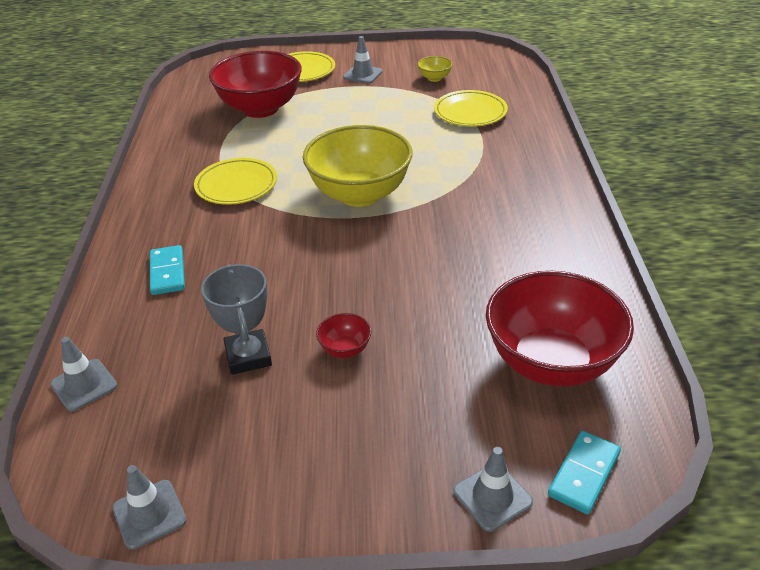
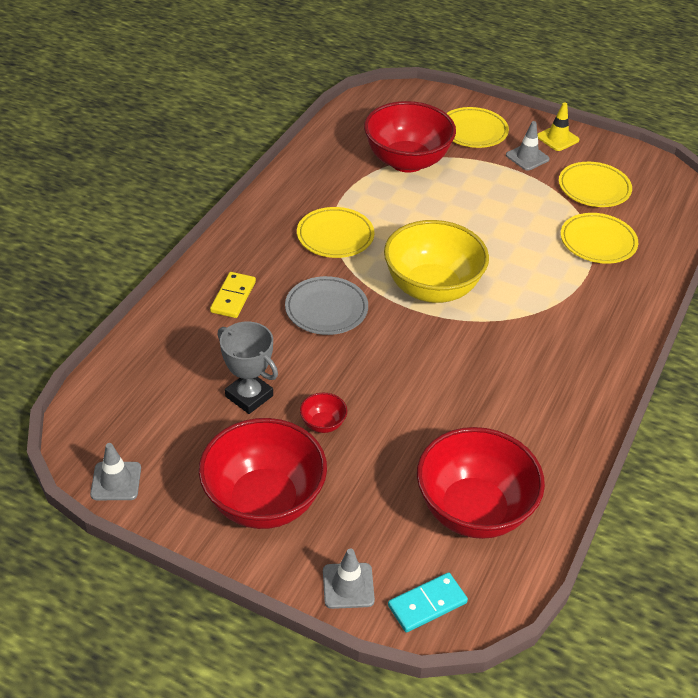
camera: 25 degrees right, 5 degrees up
grey traffic cone [50,337,117,412] -> none
turquoise domino [150,245,185,295] -> yellow domino [210,272,256,318]
grey trophy [201,264,272,375] -> grey trophy turned 60 degrees counterclockwise [217,321,278,414]
yellow bowl [418,56,452,82] -> yellow plate [559,162,632,207]
none -> red bowl [199,418,327,529]
none -> grey plate [285,276,368,335]
none -> yellow traffic cone [537,103,579,151]

